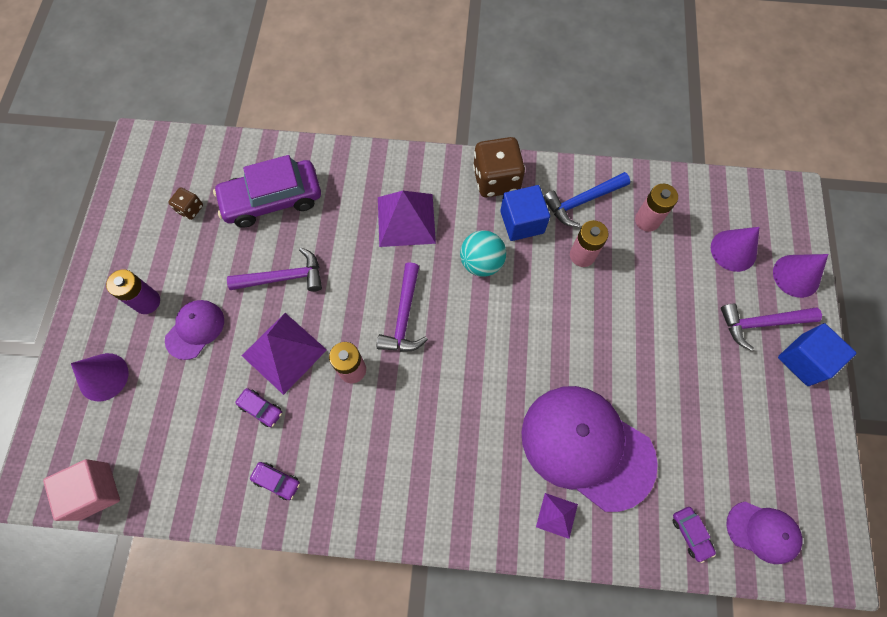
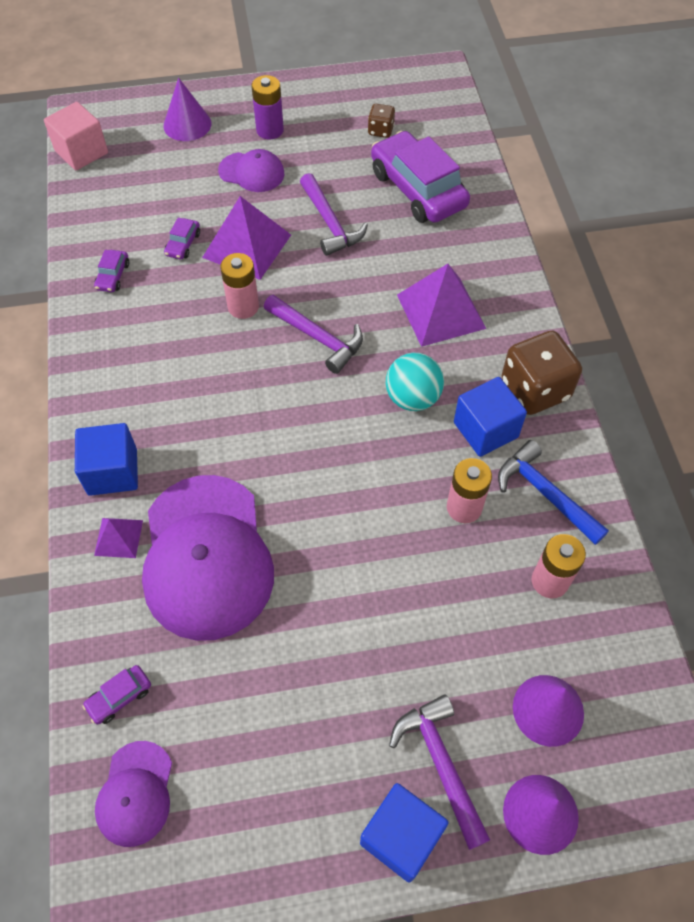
camera: 75 degrees right, 10 degrees down
purple hammer [377,262,428,352] -> purple hammer turned 135 degrees counterclockwise [264,295,363,374]
purple cap [521,386,658,512] -> purple cap turned 150 degrees clockwise [142,475,274,641]
none -> blue cube [75,423,138,496]

